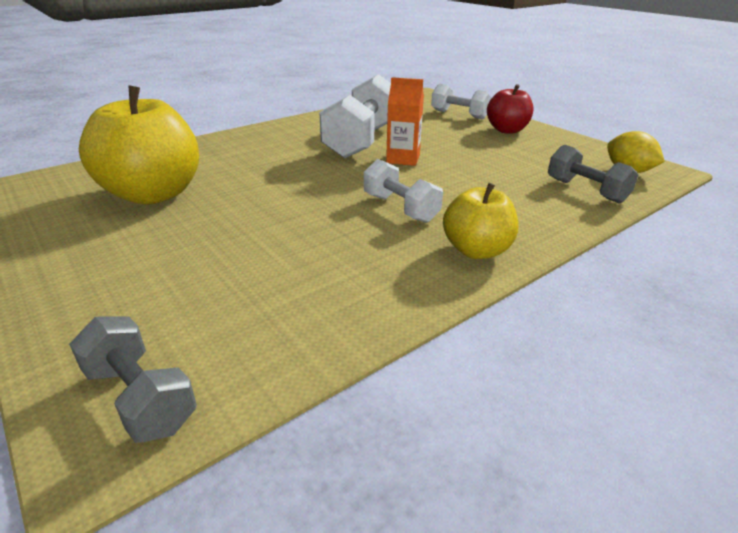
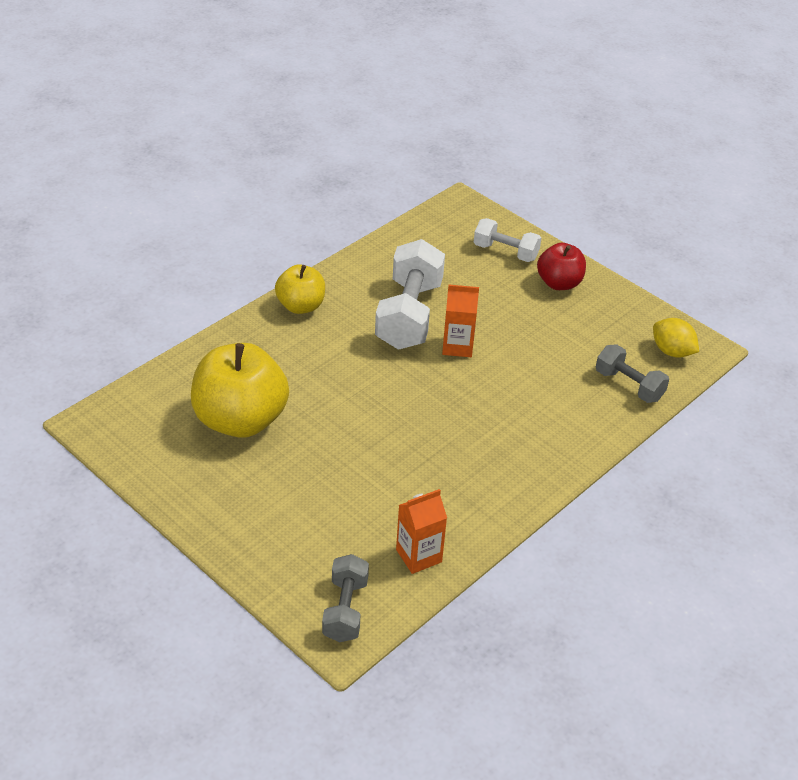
camera: 10 degrees left, 10 degrees up
grey dumbbell [69,316,197,443] -> grey dumbbell turned 60 degrees clockwise [322,554,369,642]
white dumbbell [364,159,443,223] -> none
yellow apple [443,183,519,259] -> yellow apple moved to [275,265,325,314]
none -> orange carton [396,489,447,574]

